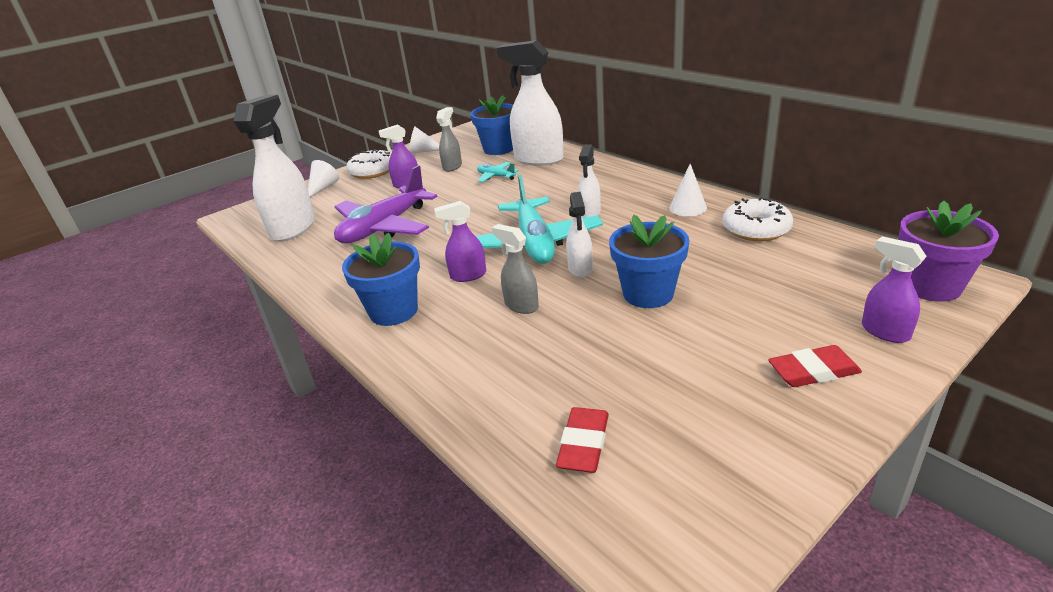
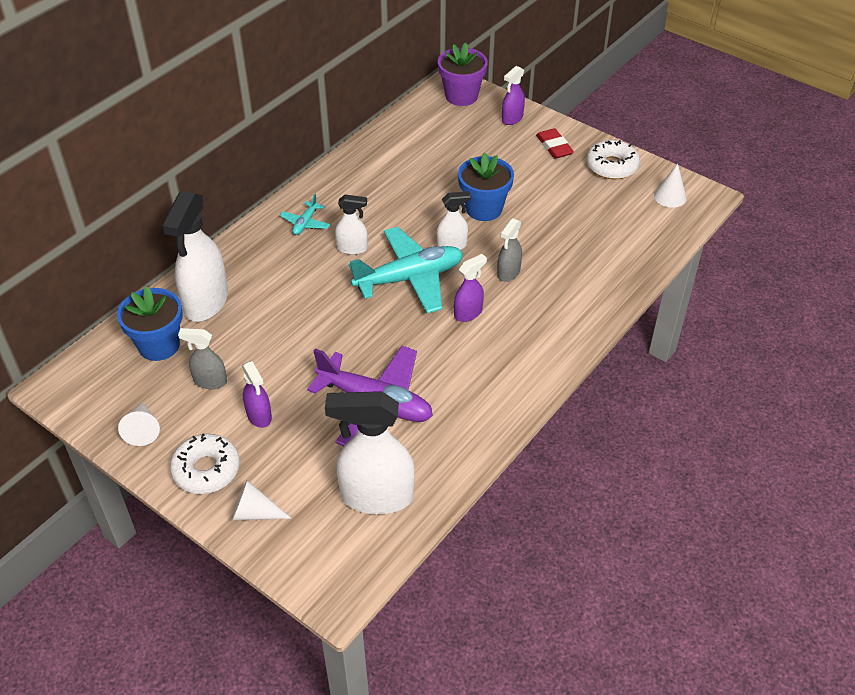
camera: 105 degrees left, 15 degrees up
blue flower pot [342,232,420,326] -> none
purple spray bottle [434,201,486,282] -> purple spray bottle turned 105 degrees counterclockwise [454,254,487,322]
turquoise plane [477,162,519,182] -> turquoise plane moved to [280,194,330,235]
red eraser [556,407,609,473] -> none
white cone [670,164,707,216] -> white cone moved to [654,163,687,208]
white donut [722,197,793,241] -> white donut moved to [587,140,640,180]

